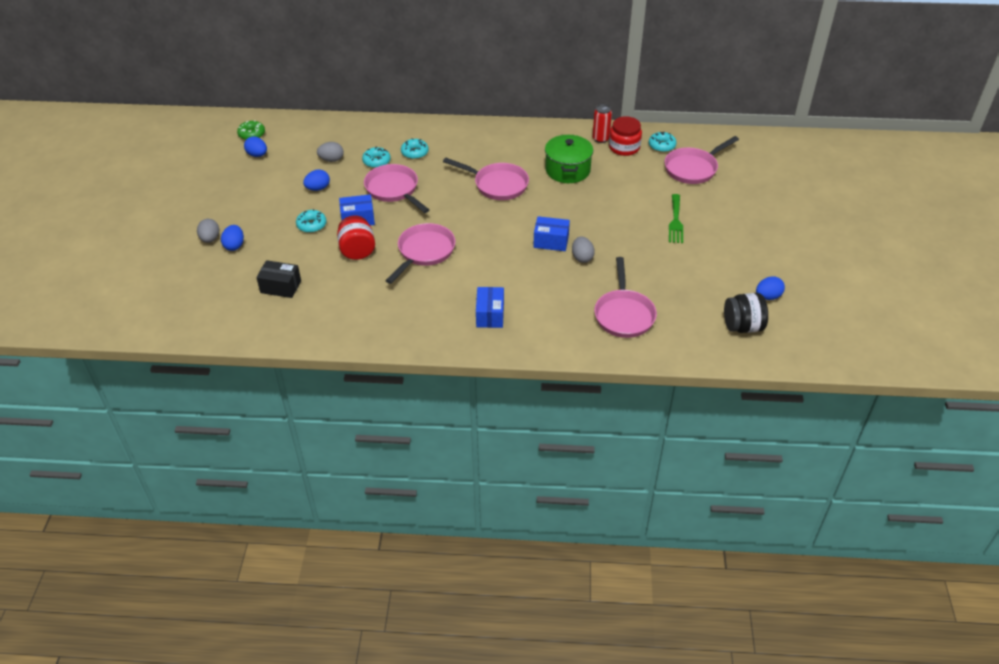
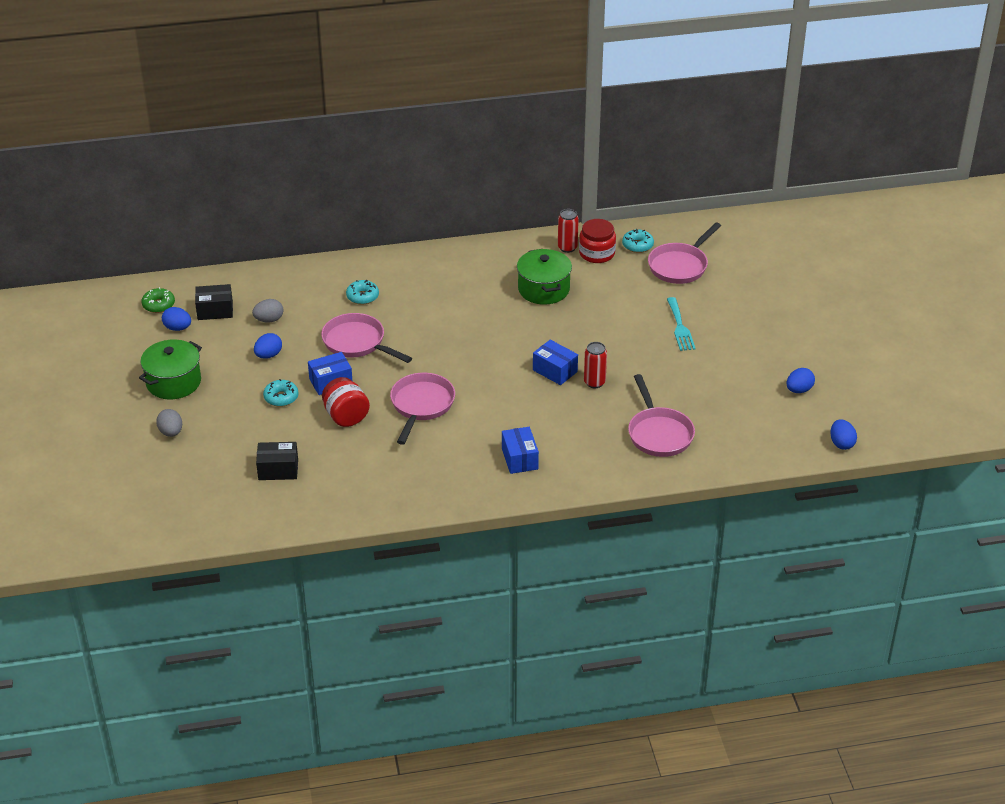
camera: 15 degrees left, 5 degrees down
blue egg [221,225,244,251] -> blue egg moved to [830,419,857,450]
turquoise donut [362,147,391,168] -> none
pink pan [443,158,529,200] -> none
blue box [533,216,570,251] -> blue box turned 45 degrees clockwise [533,340,578,385]
grey egg [572,237,595,263] -> red can [584,342,607,388]
green fork [669,194,683,243] -> turquoise fork [667,297,696,351]
black jar [724,293,768,333] -> none
none -> green pot [139,340,202,399]
none -> black box [195,284,233,320]

